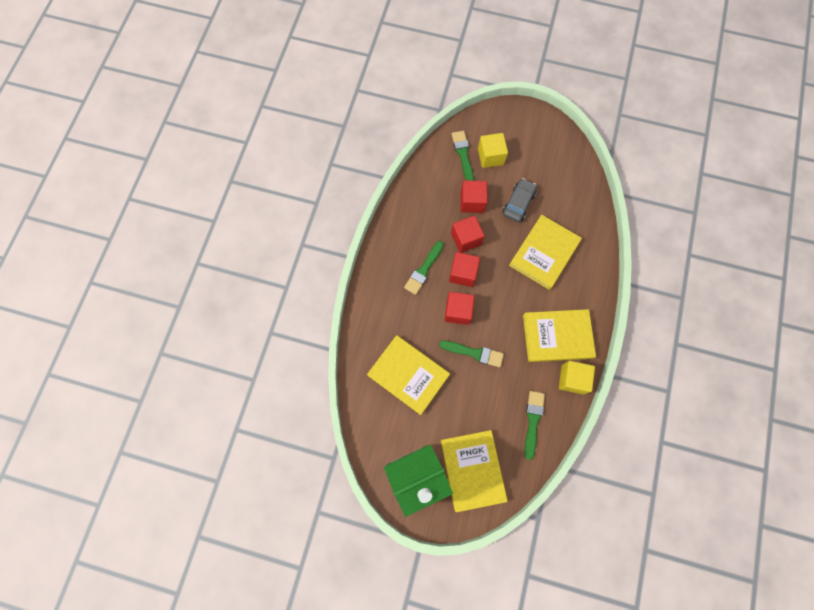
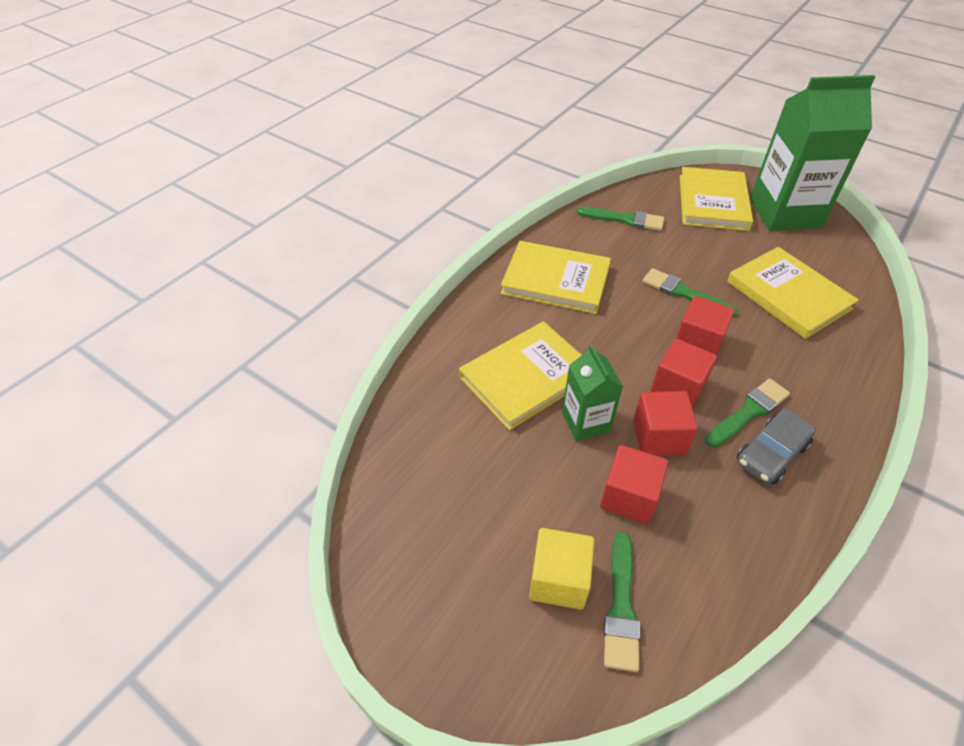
camera: 160 degrees left, 25 degrees down
grey car [503,178,537,222] -> grey car moved to [737,408,816,485]
green brush [525,391,545,460] -> green brush turned 105 degrees counterclockwise [577,206,664,231]
yellow cube [559,361,595,394] -> none
none -> green carton [562,345,623,441]

